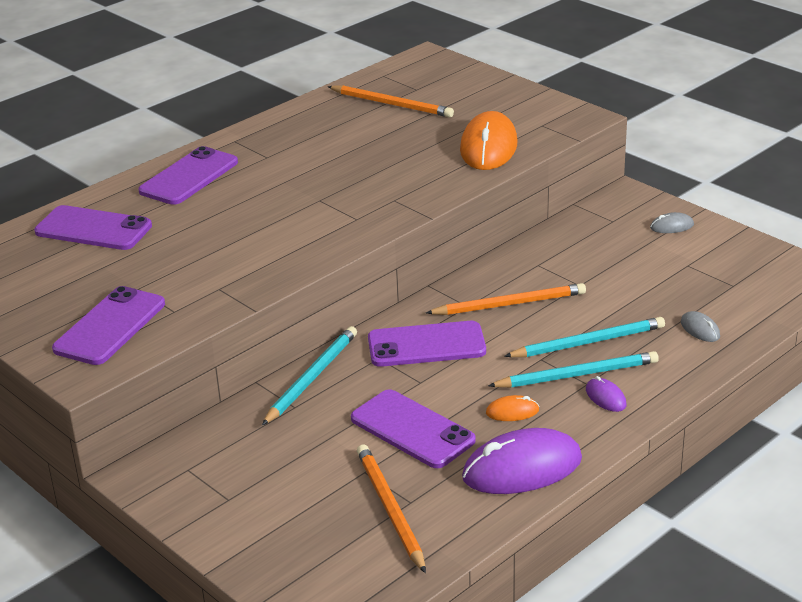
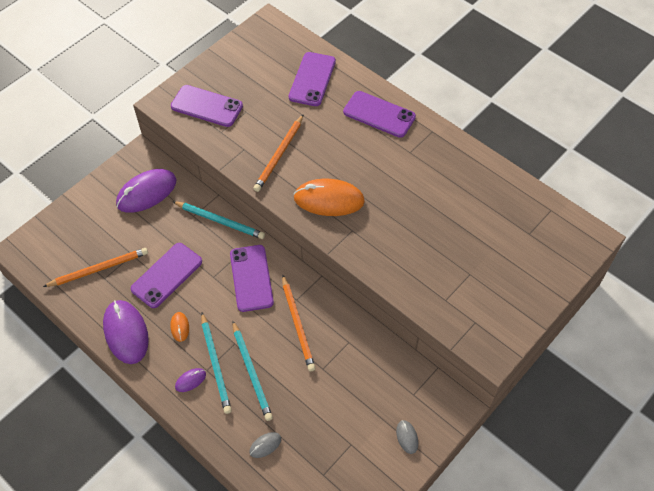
camera: 85 degrees right, 25 degrees up
orange pencil [328,85,454,118] -> orange pencil moved to [253,114,304,192]
orange mouse [460,111,518,170] -> orange mouse moved to [293,179,365,216]
none -> purple mouse [116,169,176,213]

